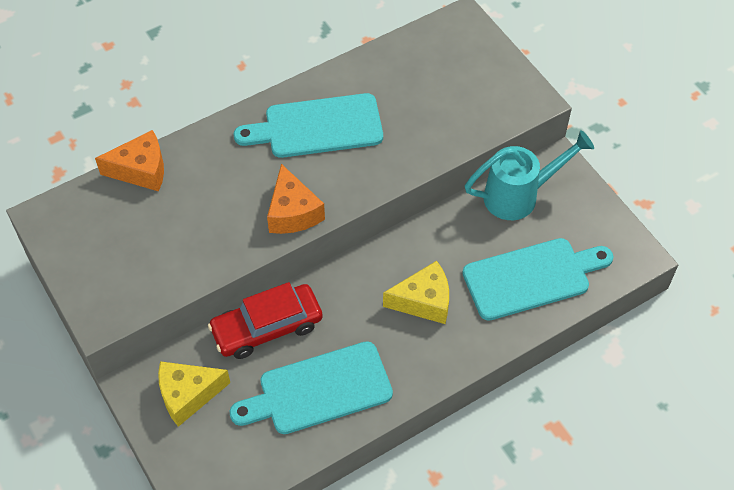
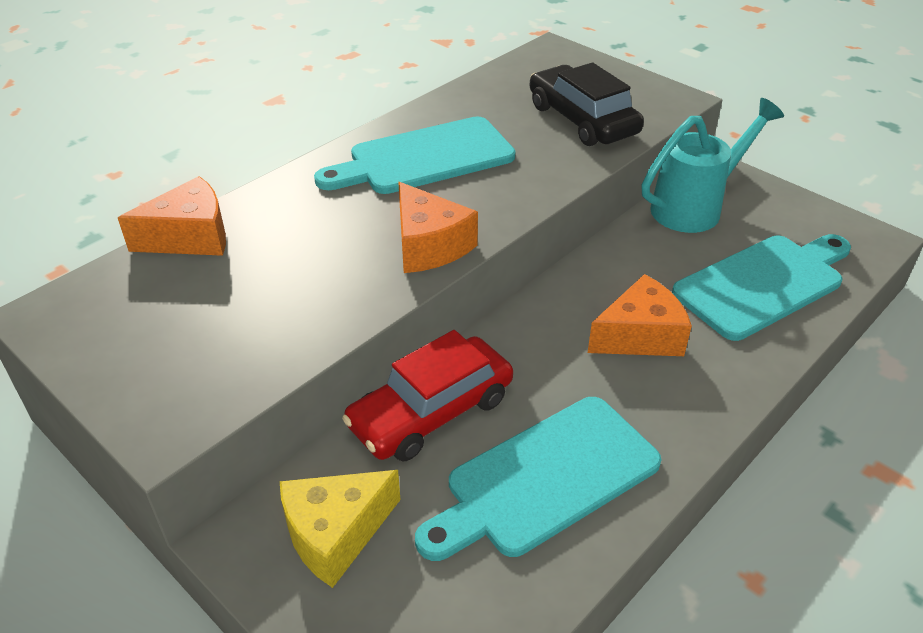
camera: 15 degrees left, 15 degrees down
yellow cheese [383,261,449,324] -> orange cheese [588,274,692,356]
none -> black car [530,63,644,146]

